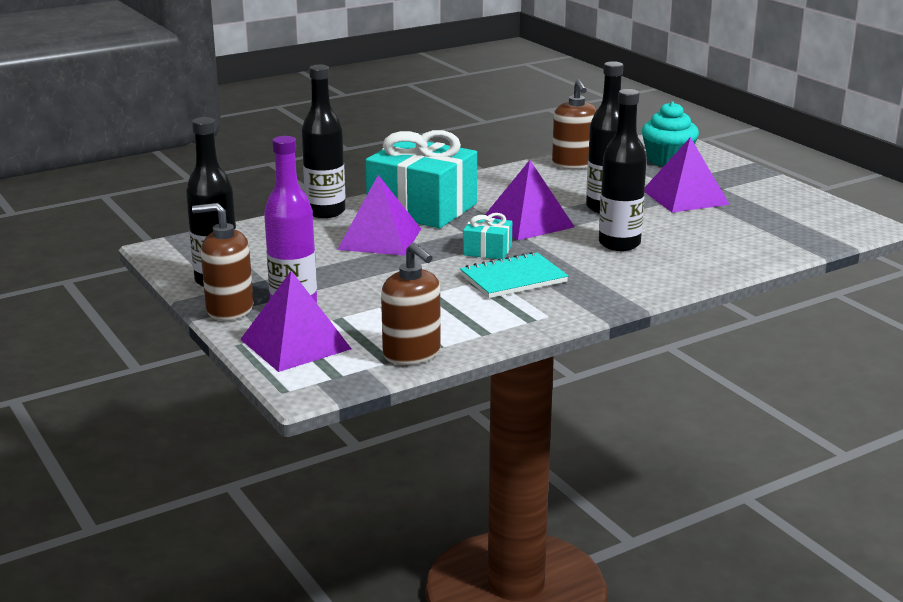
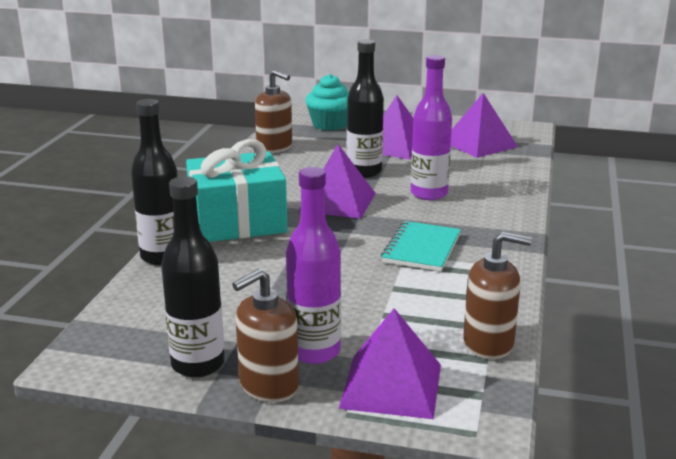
camera: 45 degrees left, 0 degrees up
purple pyramid [337,175,421,256] -> purple pyramid moved to [451,93,518,158]
turquoise gift [463,213,512,260] -> none
black bottle [599,89,647,251] -> purple bottle [411,55,452,200]

